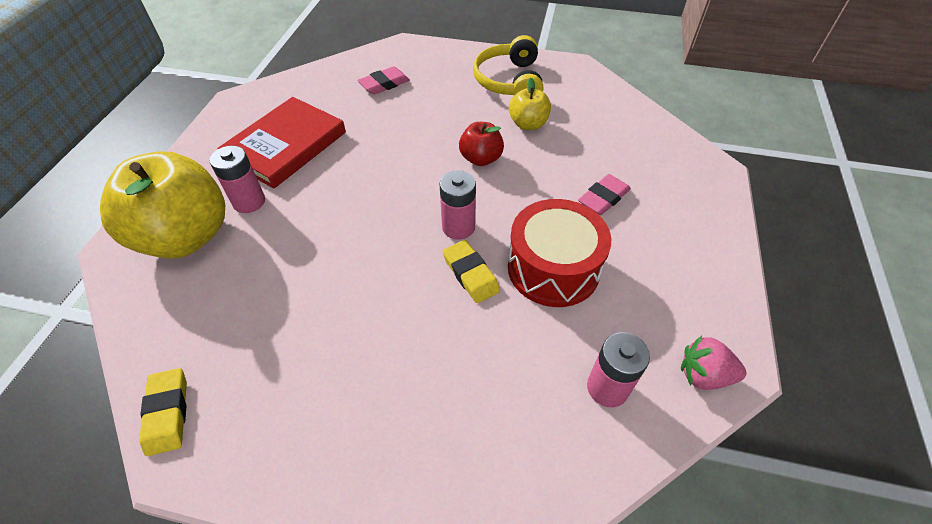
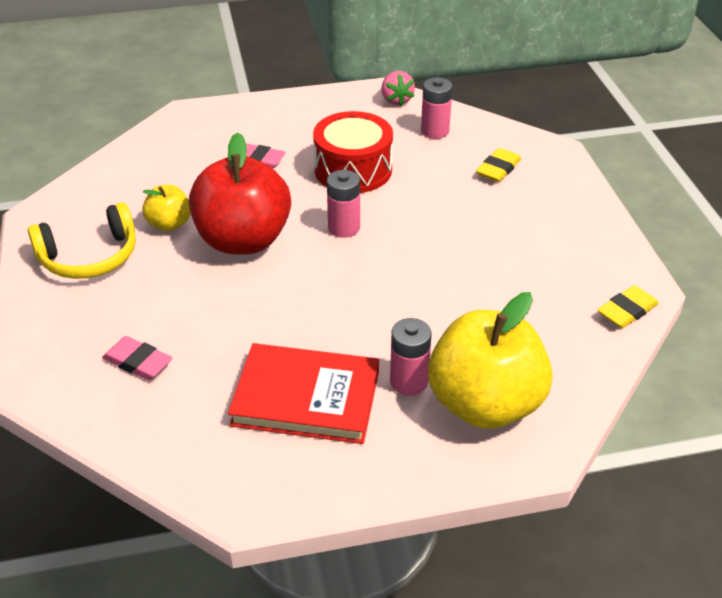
camera: 115 degrees left, 10 degrees down
yellow eraser [443,240,500,303] -> yellow eraser moved to [476,148,521,182]
red apple [459,122,504,166] -> red apple [189,132,291,255], size x2.06

